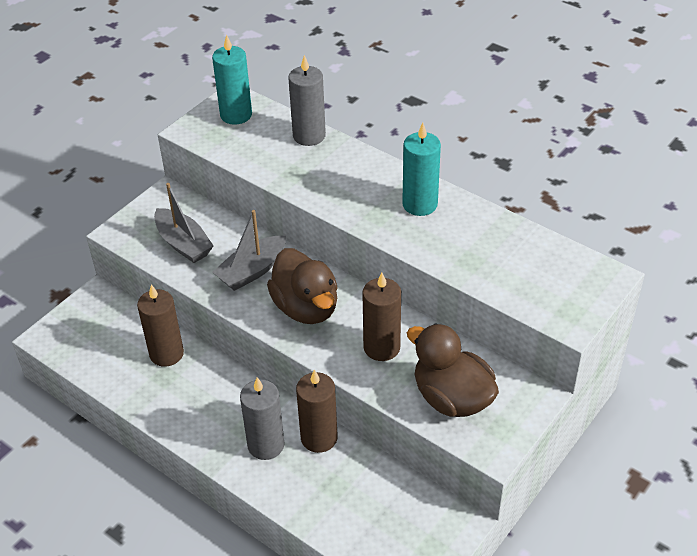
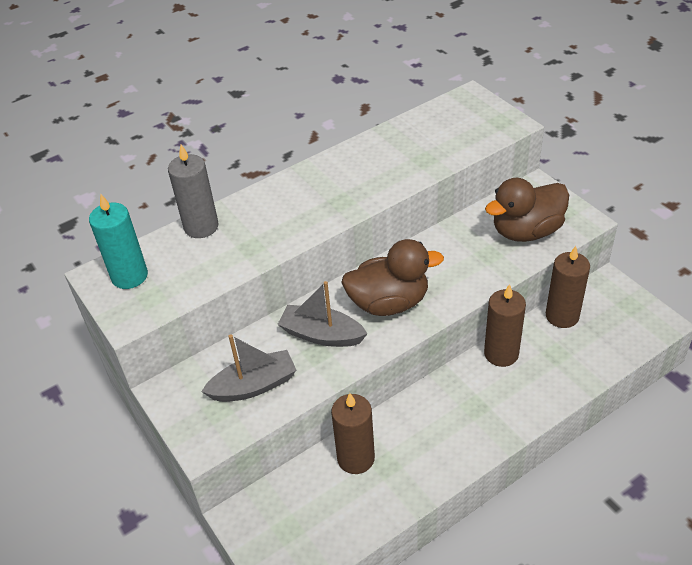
camera: 70 degrees left, 0 degrees up
grey boat [213,210,286,291] -> grey boat turned 135 degrees clockwise [277,281,368,347]
grey candle [240,377,285,460] -> none
brown candle [362,273,401,361] -> brown candle moved to [546,246,590,328]
turquoise candle [402,123,441,216] -> none

